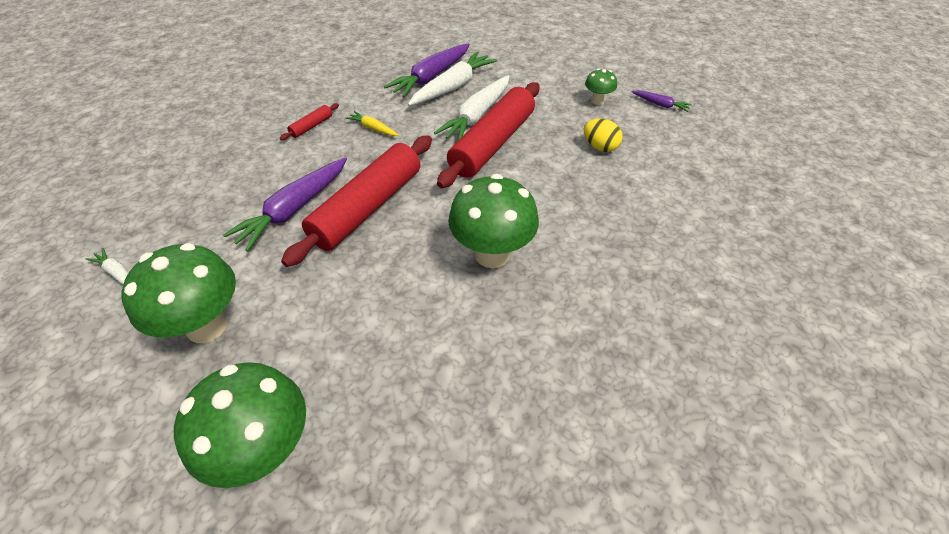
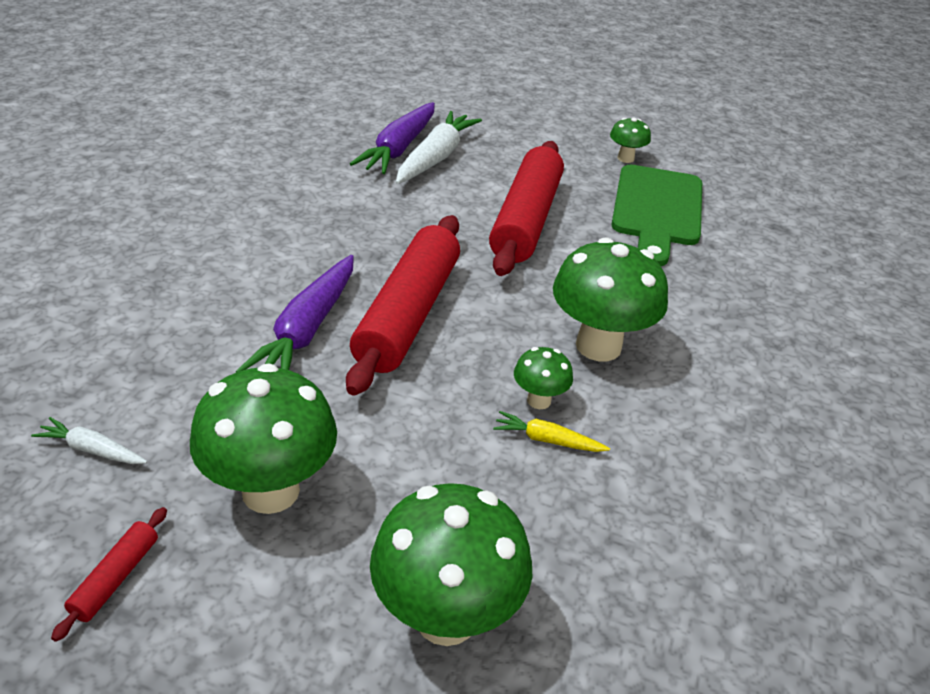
camera: 20 degrees left, 10 degrees down
red rolling pin [280,103,339,140] -> red rolling pin moved to [51,507,167,642]
yellow carrot [345,111,399,136] -> yellow carrot moved to [493,411,610,452]
white carrot [434,75,510,141] -> none
yellow egg [584,119,623,152] -> green cutting board [611,165,702,266]
purple carrot [632,90,692,112] -> none
none -> green mushroom [514,347,573,409]

